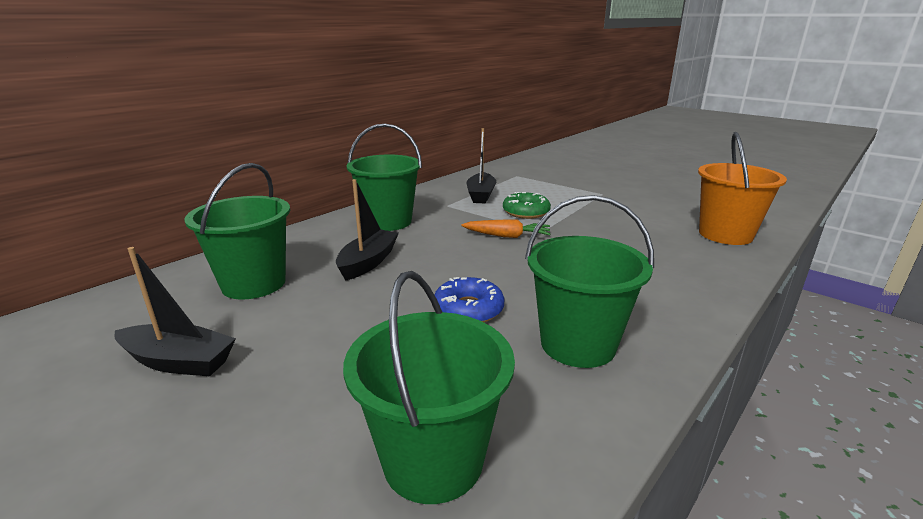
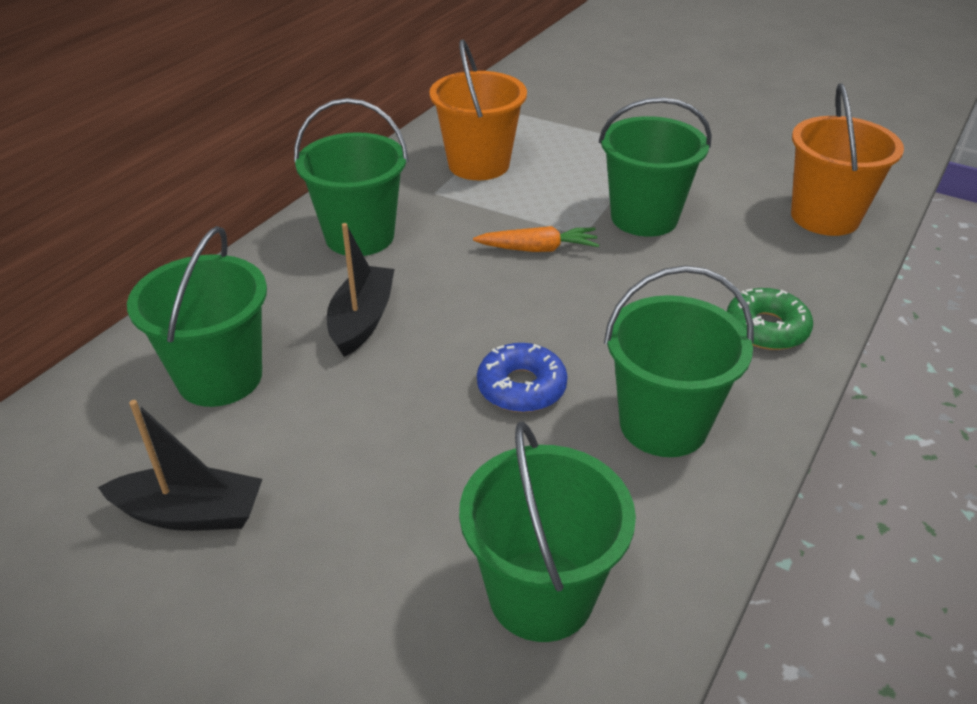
camera: 10 degrees left, 15 degrees up
black boat [467,128,496,203] -> orange bucket [429,39,527,180]
green donut [503,192,551,219] -> green donut moved to [727,288,813,350]
none -> green bucket [599,97,712,237]

